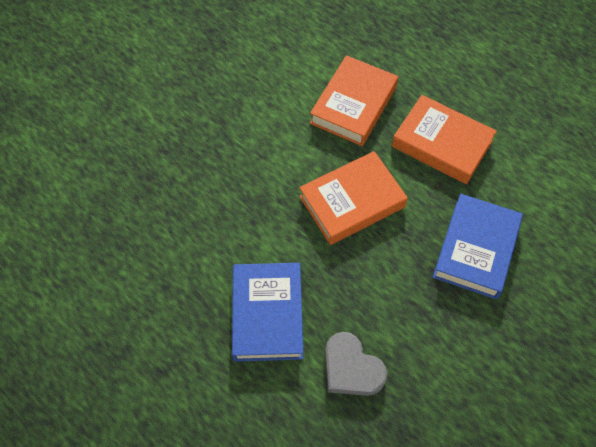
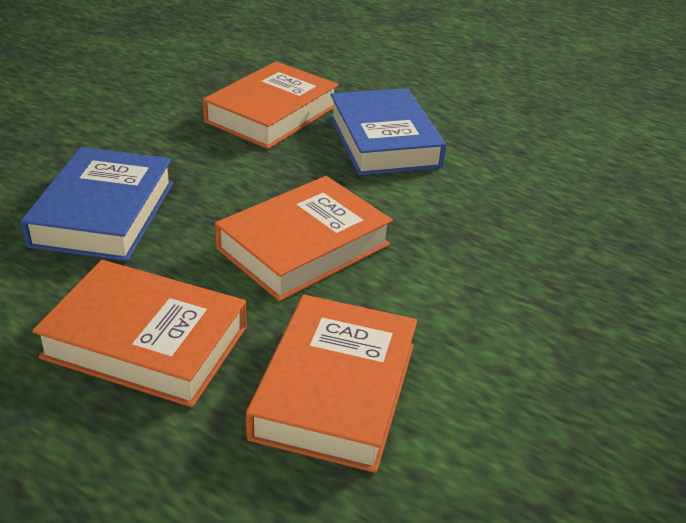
camera: 165 degrees right, 25 degrees down
grey heart [325,332,387,396] -> orange book [203,61,339,149]

